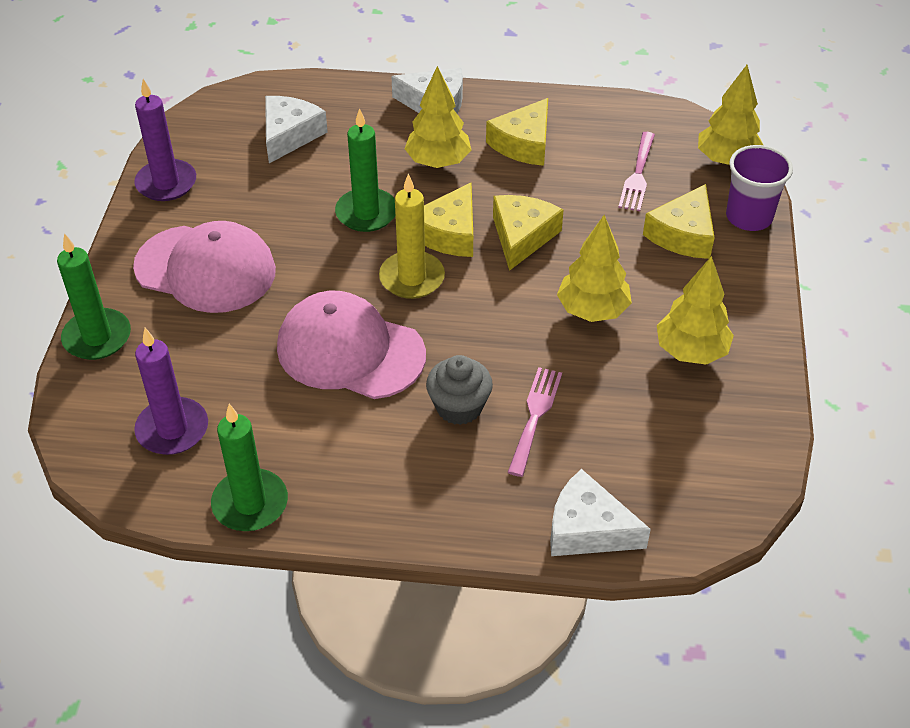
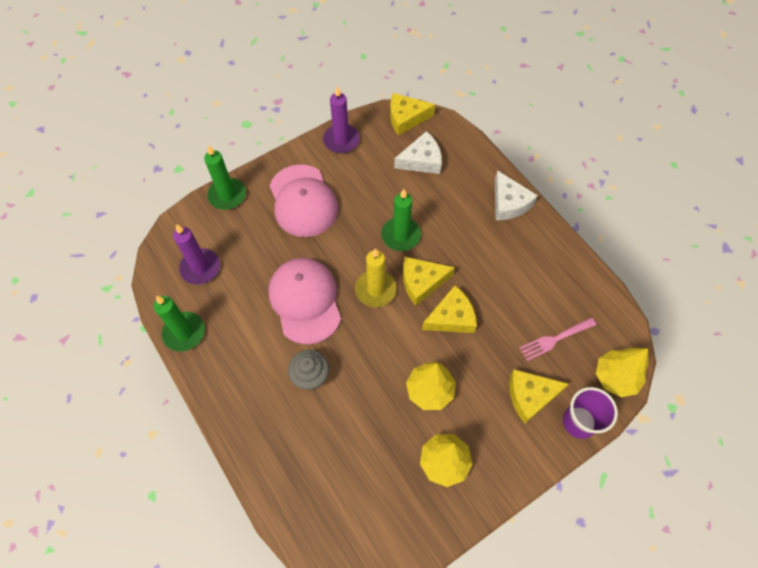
camera: 50 degrees right, 15 degrees up
yellow tree [405,66,471,168] -> none
yellow cheese [486,98,548,166] -> yellow cheese moved to [390,93,436,136]
pink fork [507,367,562,477] -> none
white cheese [550,469,651,556] -> none

